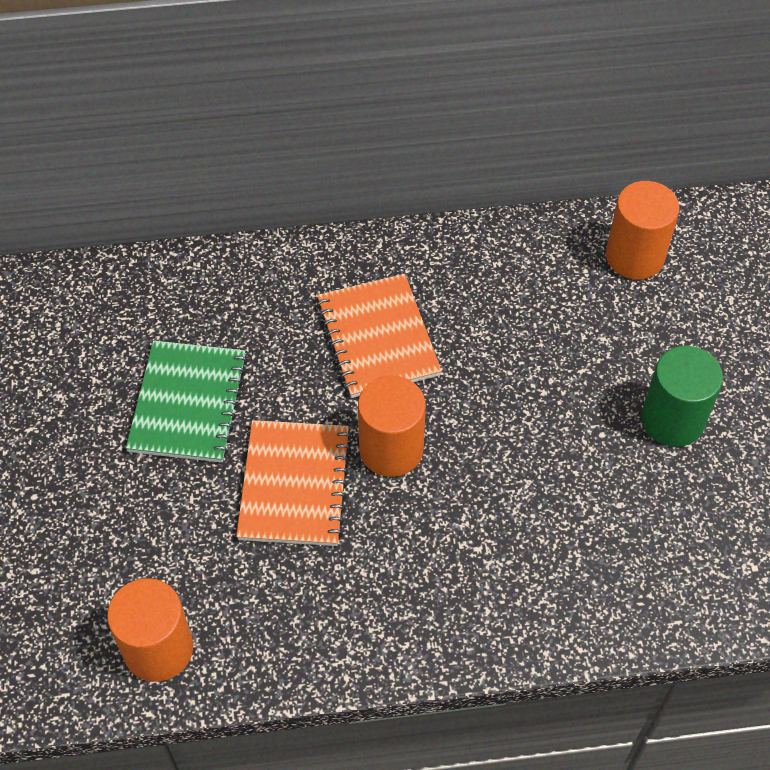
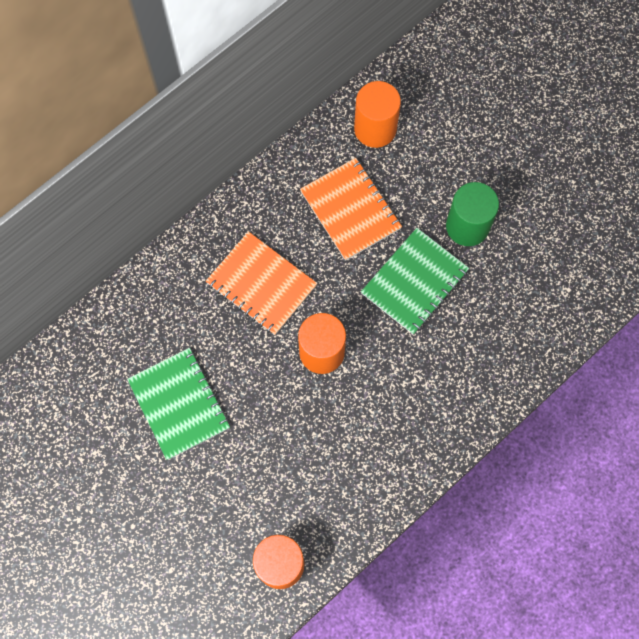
camera: 35 degrees left, 15 degrees up
orange notebook [236,420,352,546] -> orange notebook moved to [300,158,402,261]
none -> green notebook [361,228,469,334]

